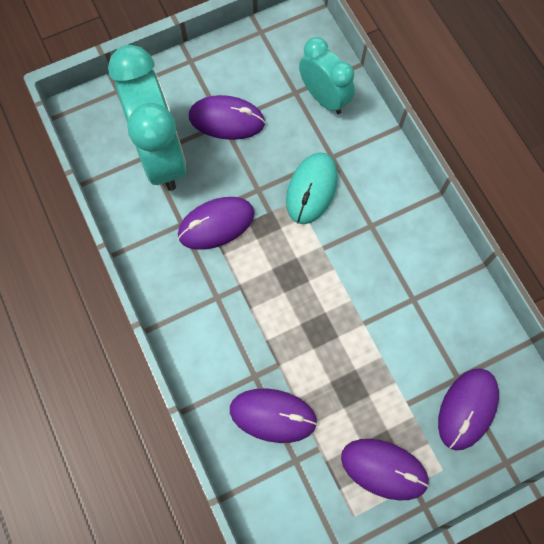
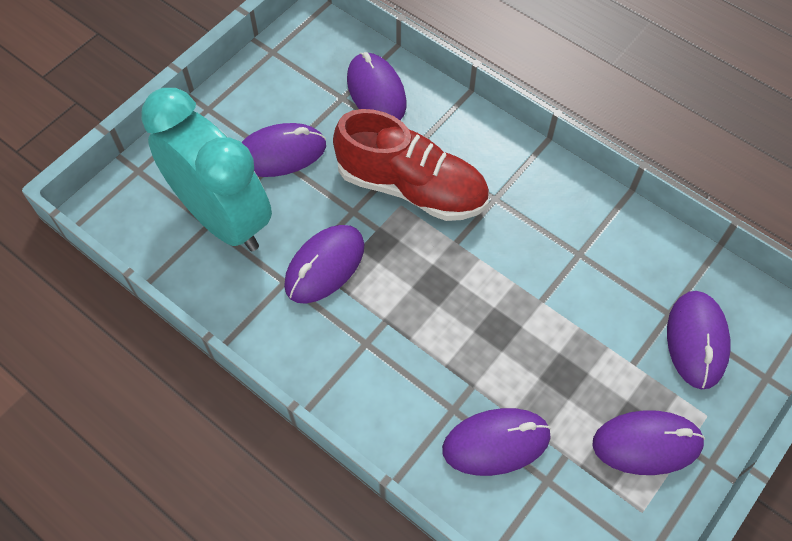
camera: 25 degrees left, 10 degrees down
turquoise mouse [286,152,338,224] -> red shoe [333,109,489,221]
turquoise clock [299,37,355,114] -> purple mouse [347,52,406,120]

